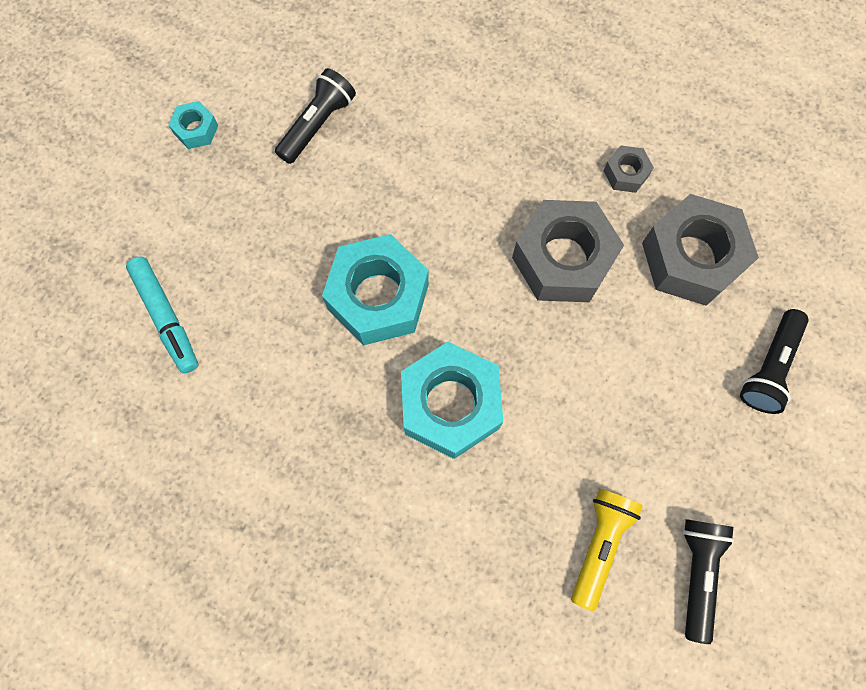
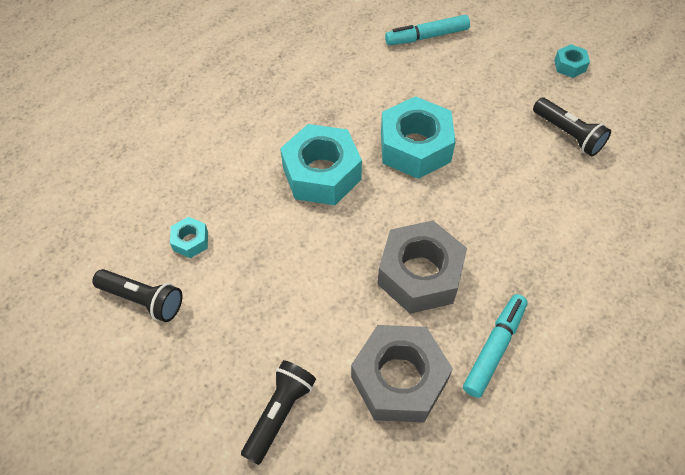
camera: 105 degrees right, 15 degrees down
yellow flashlight [571,489,643,611] -> turquoise nut [170,217,208,258]
grey nut [604,146,654,193] -> turquoise marker [463,294,528,398]
black flashlight [740,309,809,414] -> black flashlight turned 75 degrees clockwise [241,360,316,465]

